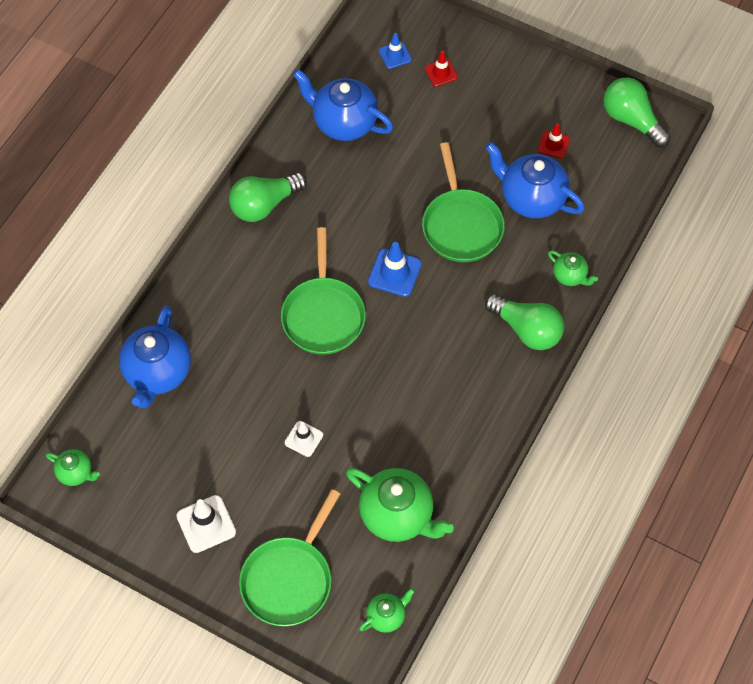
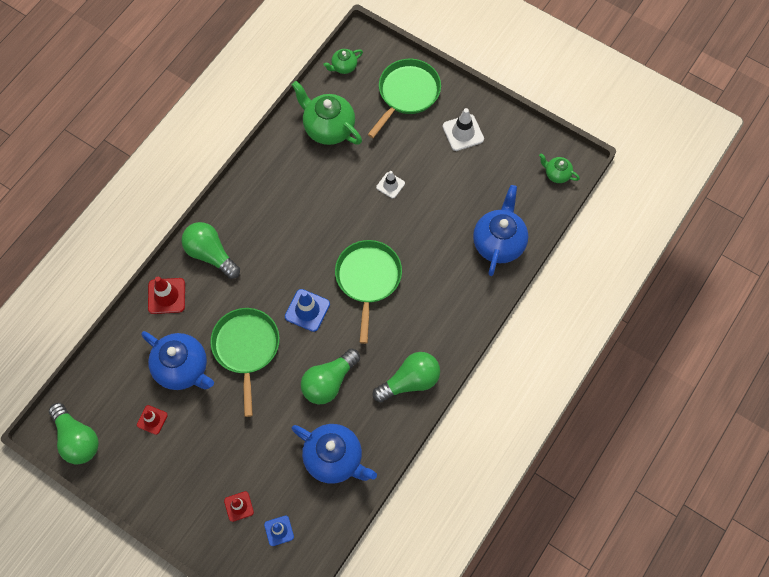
camera: 175 degrees left, 5 degrees up
green teapot [548,250,598,286] -> red traffic cone [148,277,185,314]
none -> green light bulb [301,349,360,404]

